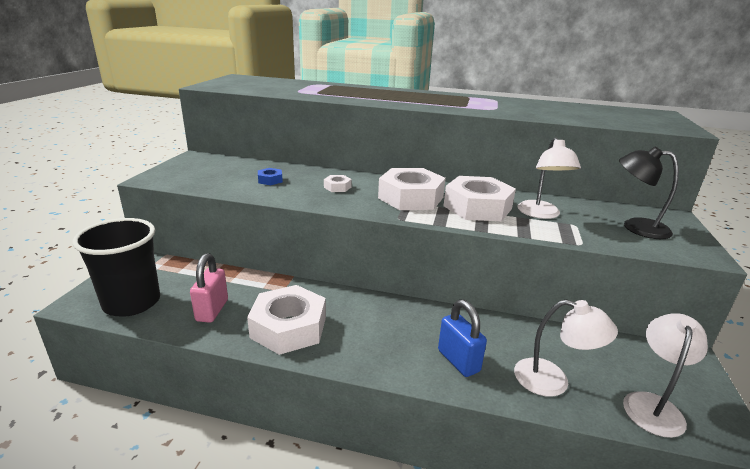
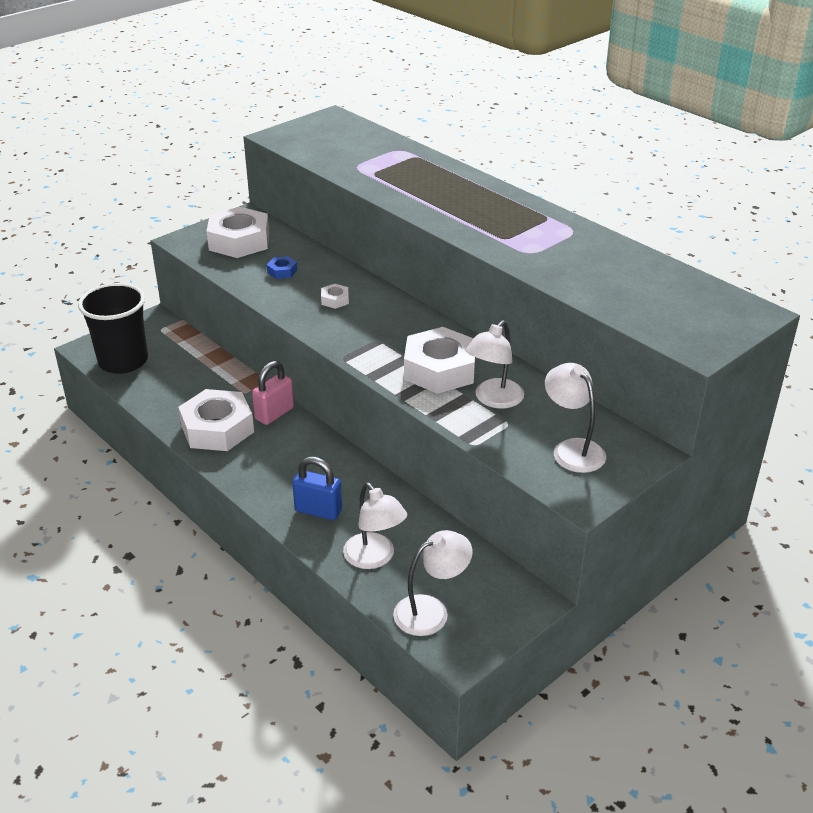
camera: 35 degrees right, 10 degrees up
pink padlock [190,253,228,323] -> pink padlock moved to [252,361,294,425]
white nut [378,168,446,210] -> white nut moved to [206,207,269,258]
blue padlock [438,300,487,377] -> blue padlock turned 75 degrees counterclockwise [292,456,342,520]
black lamp [619,147,679,239] -> white lamp [545,363,606,473]

